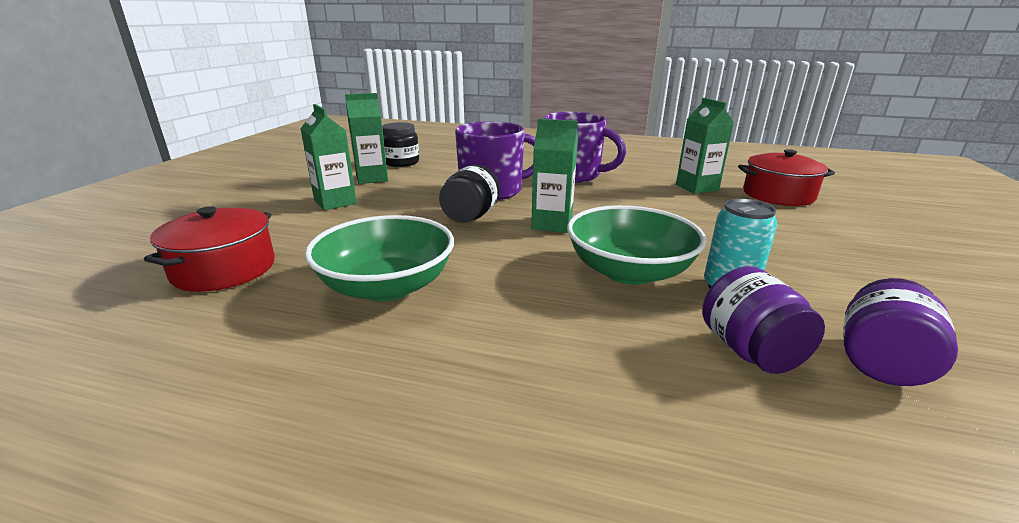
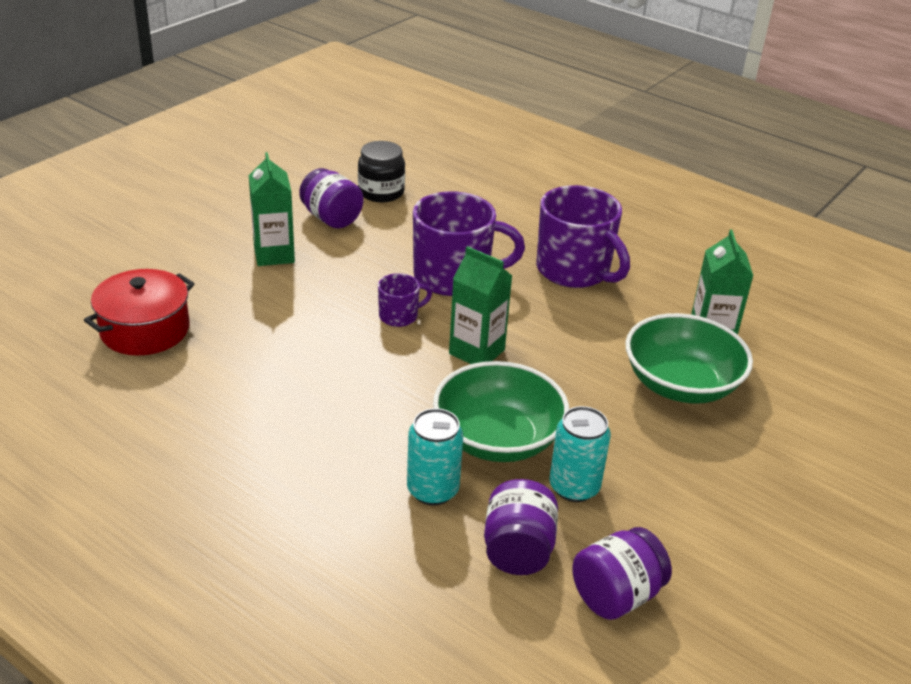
camera: 20 degrees right, 10 degrees up
green bowl [305,215,454,301] -> green bowl moved to [625,313,753,404]
green carton [345,93,388,184] -> purple jar [299,168,363,229]
black jar [439,164,500,223] -> purple mug [378,273,432,327]
red pot [738,149,835,206] -> none
none -> turquoise can [407,408,463,505]

